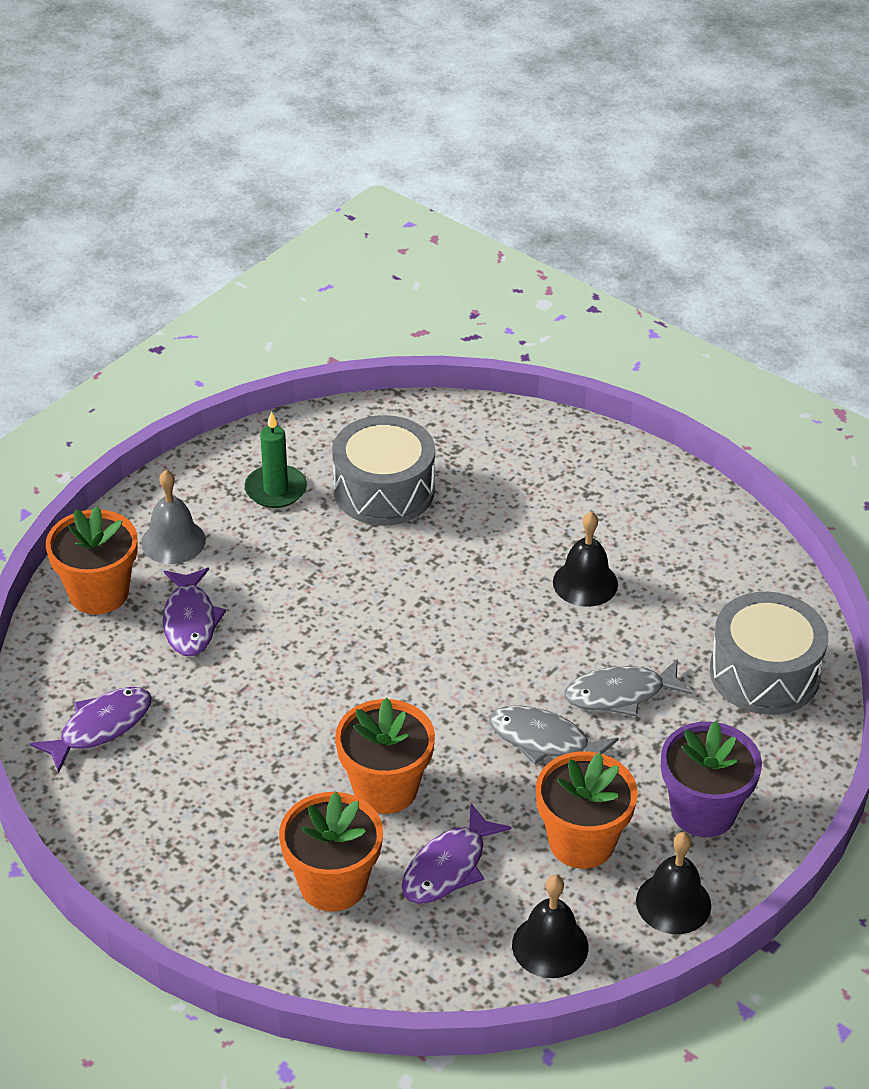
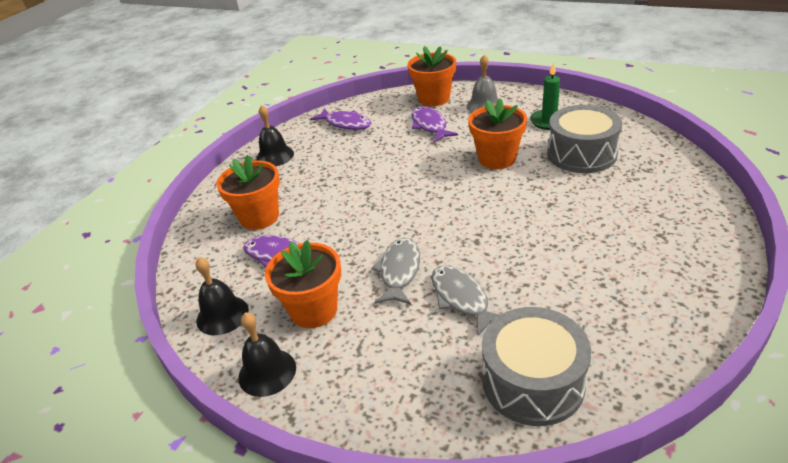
camera: 80 degrees right, 5 degrees down
purple fish [163,567,226,657] -> purple fish turned 90 degrees clockwise [411,106,458,142]
orange flower pot [335,698,435,814] -> orange flower pot moved to [468,98,527,169]
black bell [553,512,618,607] -> black bell moved to [256,105,294,166]
purple flower pot [661,721,762,837] -> none

